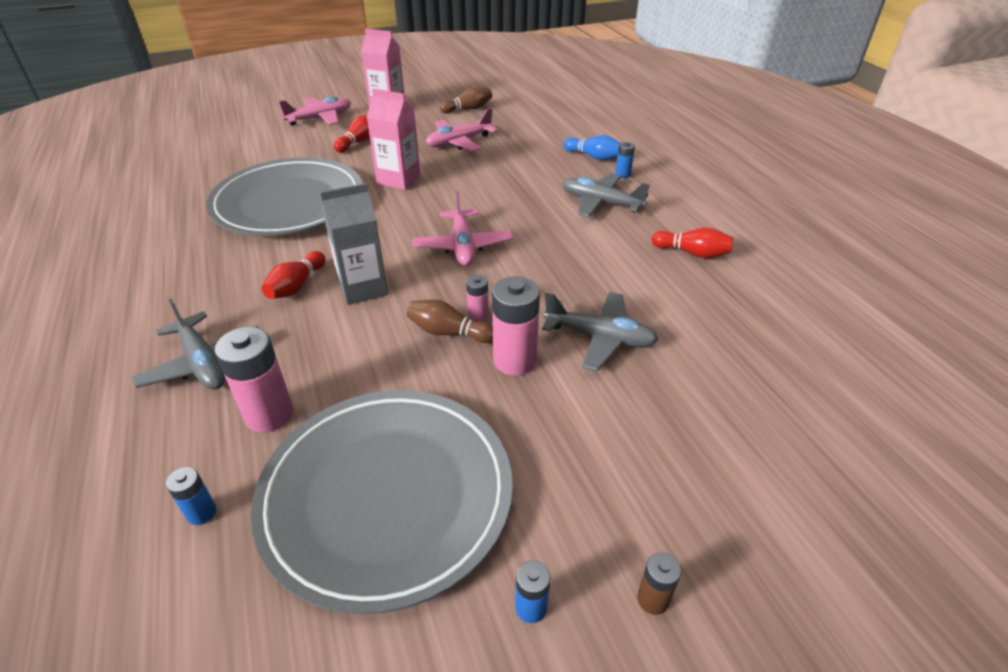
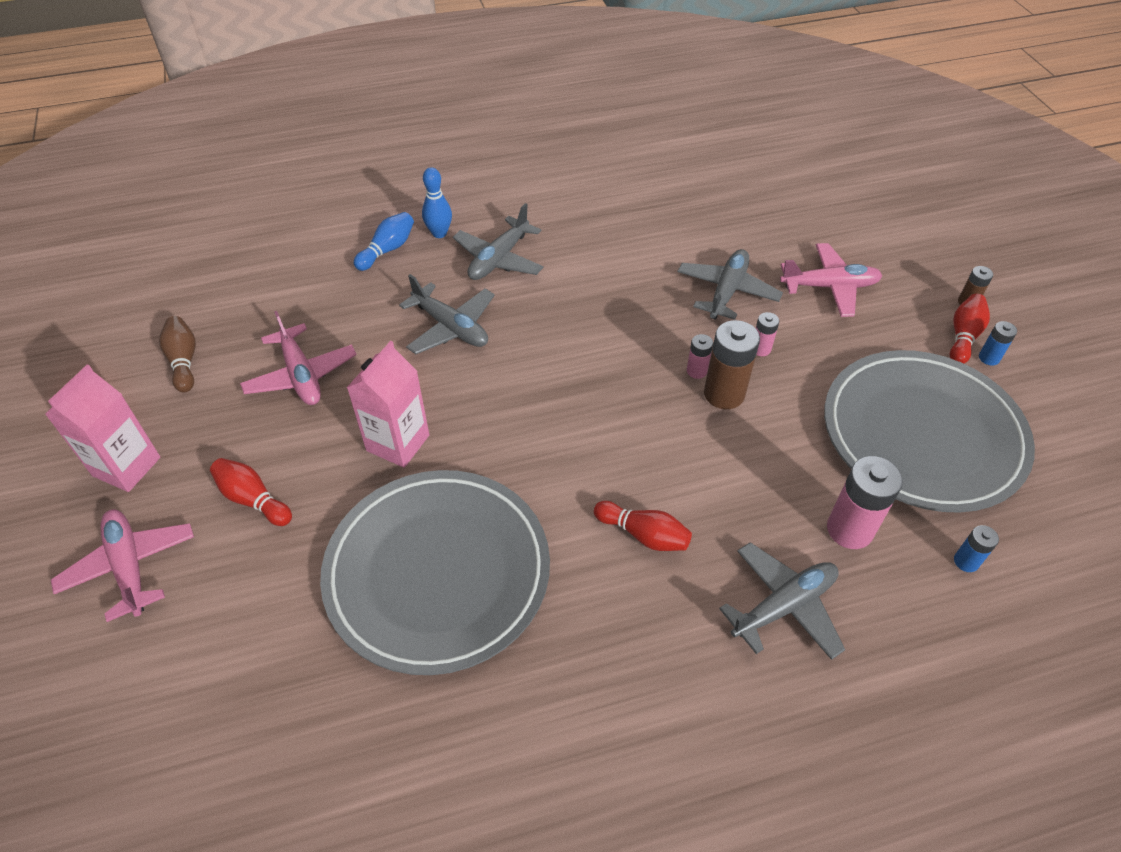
camera: 85 degrees left, 10 degrees up
grey carton [320,183,388,305] -> none
brown bowling pin [407,300,493,343] -> brown battery [704,320,760,409]
pink plane [412,191,513,266] -> pink plane moved to [780,243,882,317]
pink battery [492,277,540,376] -> pink battery [756,312,779,356], size x0.52
blue battery [615,142,635,179] -> blue bowling pin [422,167,452,238]
red bowling pin [651,228,733,258] -> red bowling pin moved to [950,294,990,364]
none -> grey plane [399,274,495,354]

